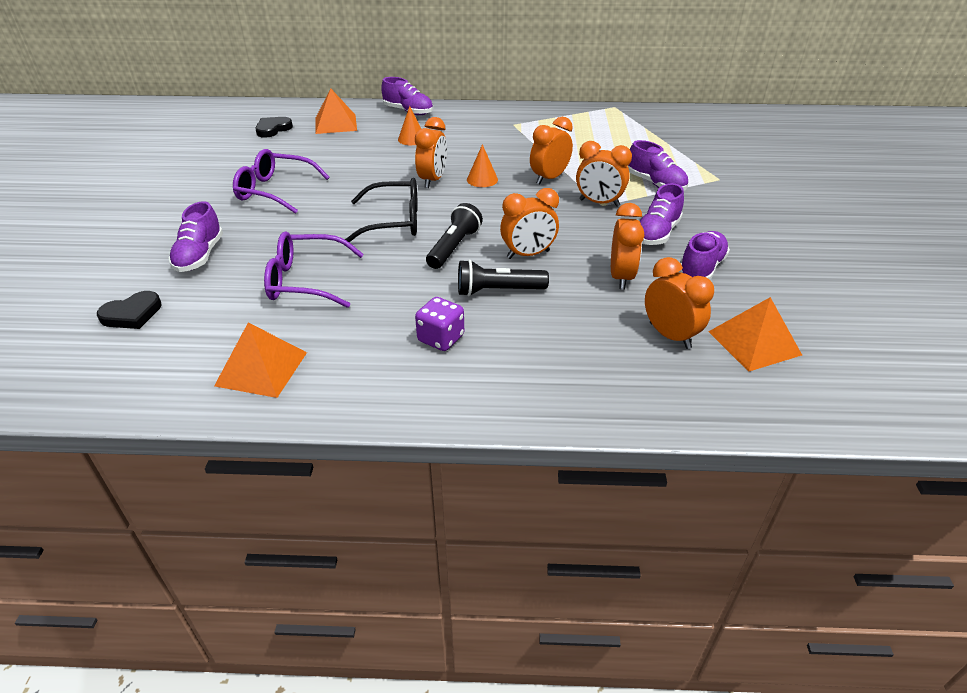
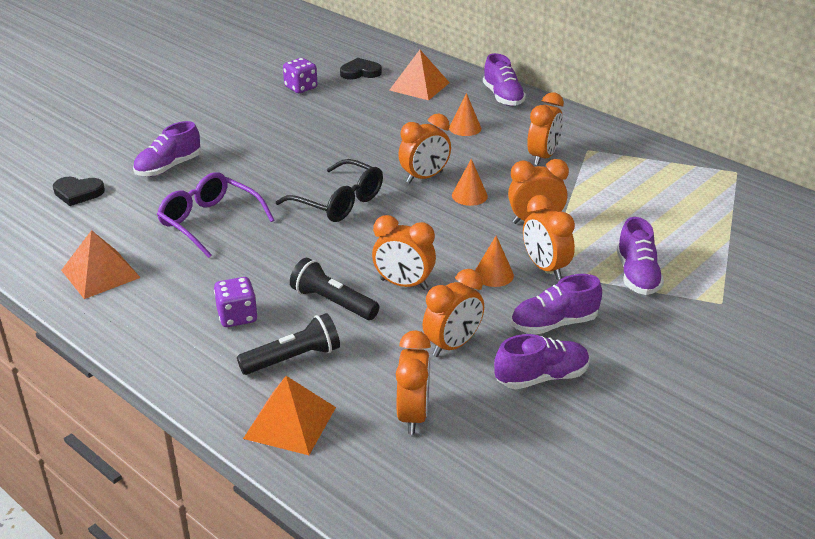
camera: 40 degrees right, 5 degrees down
purple glasses [233,149,330,214] -> none
black flashlight [426,203,483,269] -> black flashlight moved to [237,313,340,375]
orange pyramid [708,297,802,372] -> orange pyramid moved to [243,376,336,455]
none -> purple dice [283,58,317,93]
none -> orange cone [475,236,514,287]
none -> orange clock [527,92,564,166]

